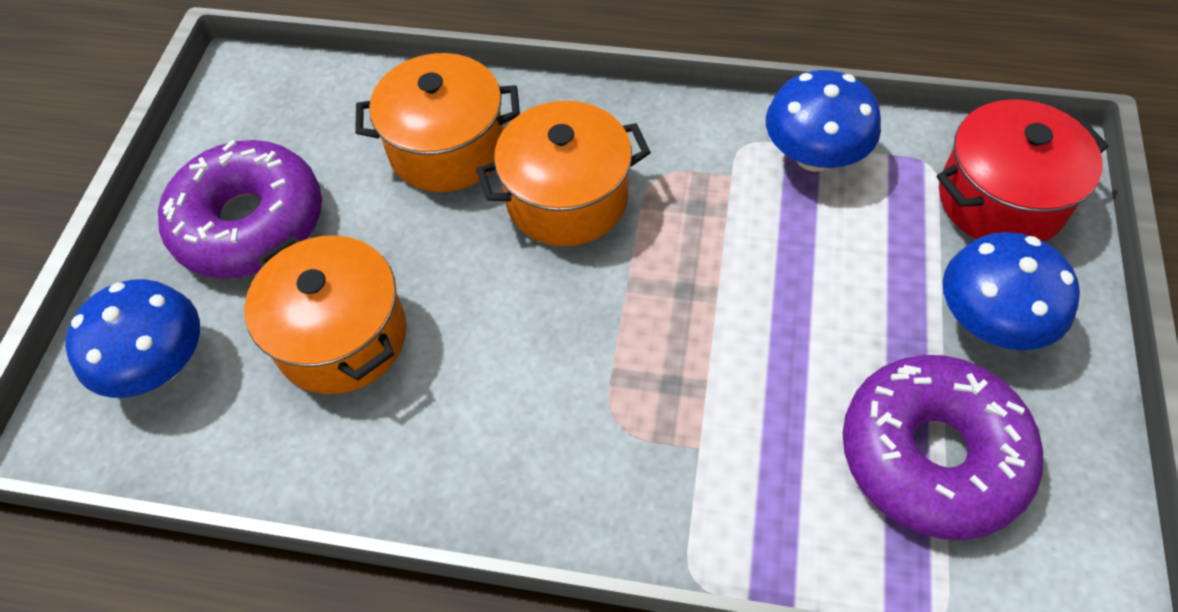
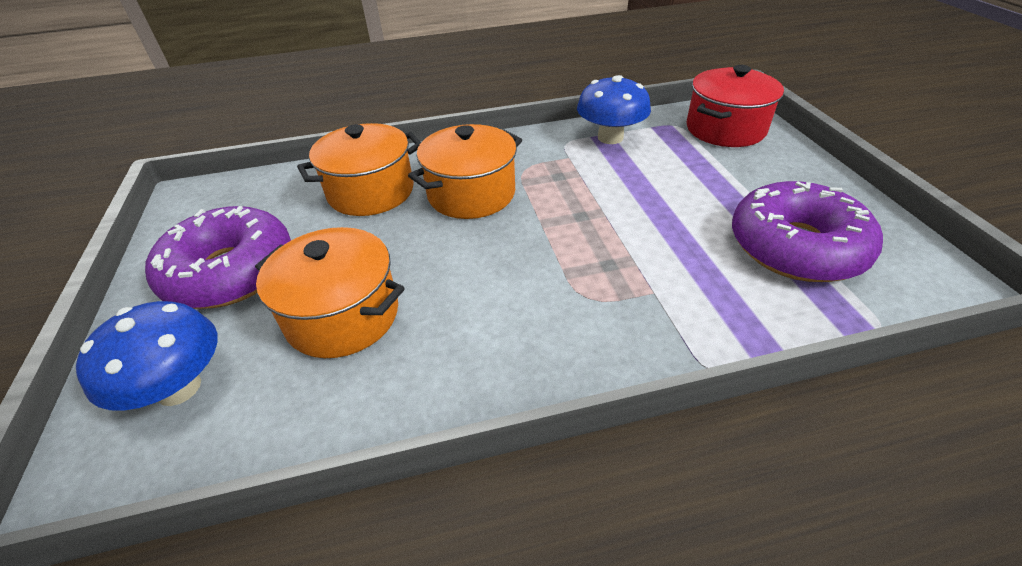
camera: 25 degrees left, 15 degrees down
blue mushroom [943,232,1080,350] -> none

